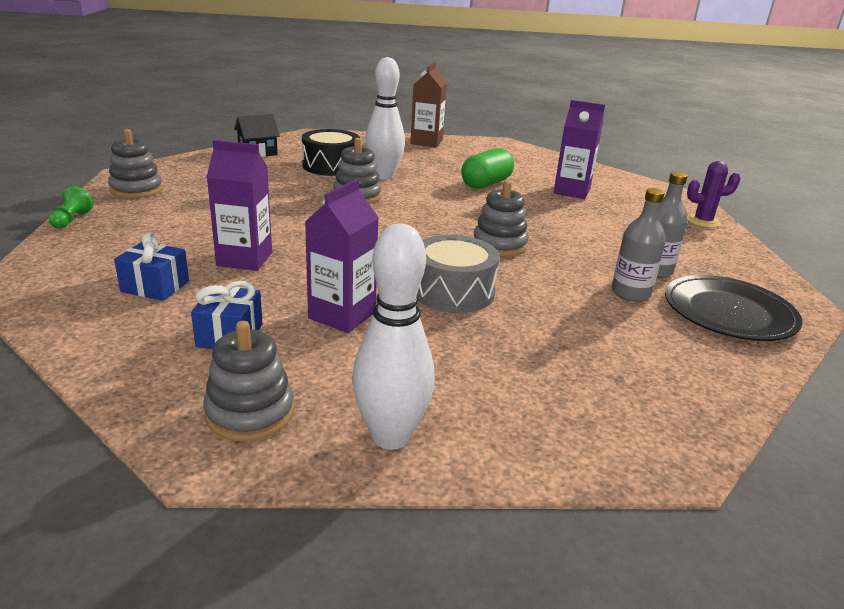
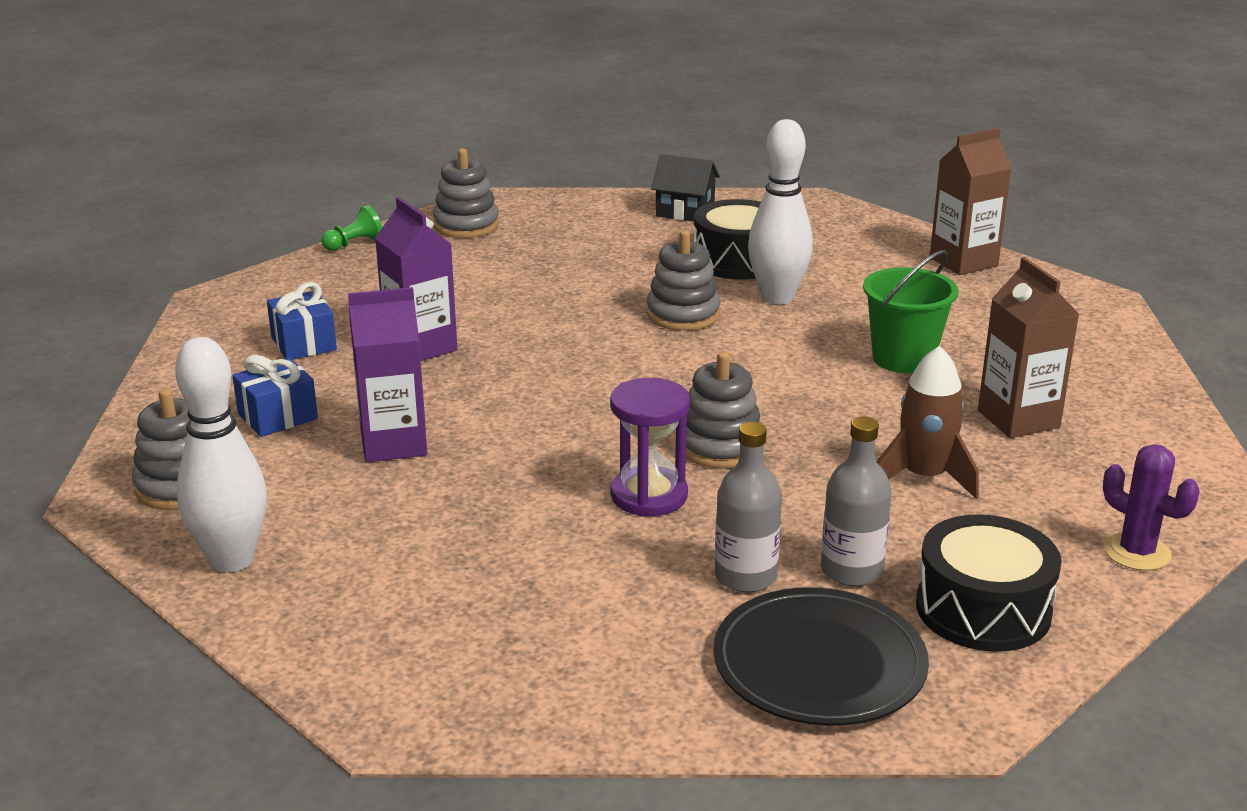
camera: 50 degrees right, 0 degrees up
grey drum [417,235,500,313] -> none
green capsule [461,148,514,189] -> green bucket [863,250,959,373]
purple carton [553,100,605,199] -> brown carton [978,257,1080,438]
none -> purple hourglass [610,378,690,517]
none -> brown rocket [877,346,979,499]
none -> black drum [916,514,1062,652]

